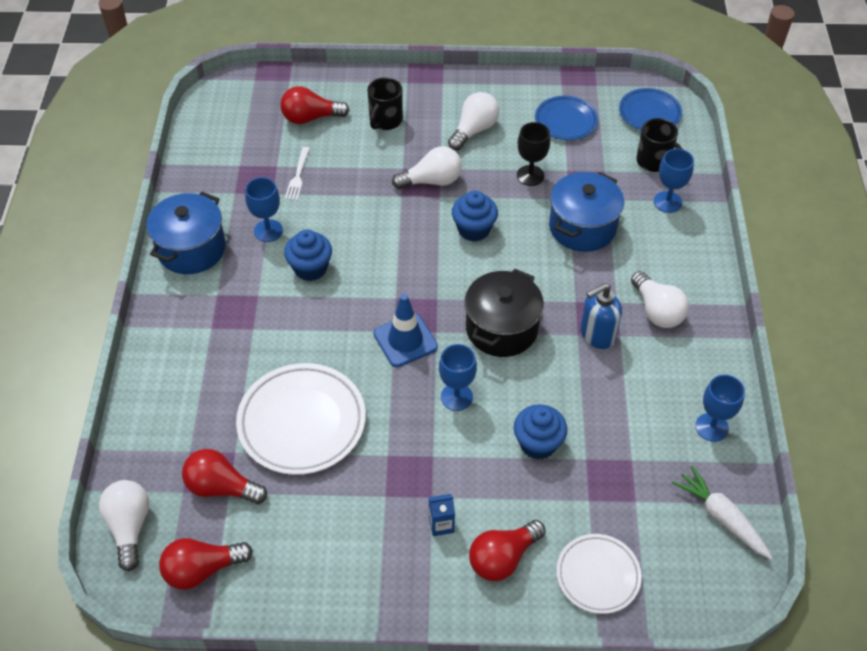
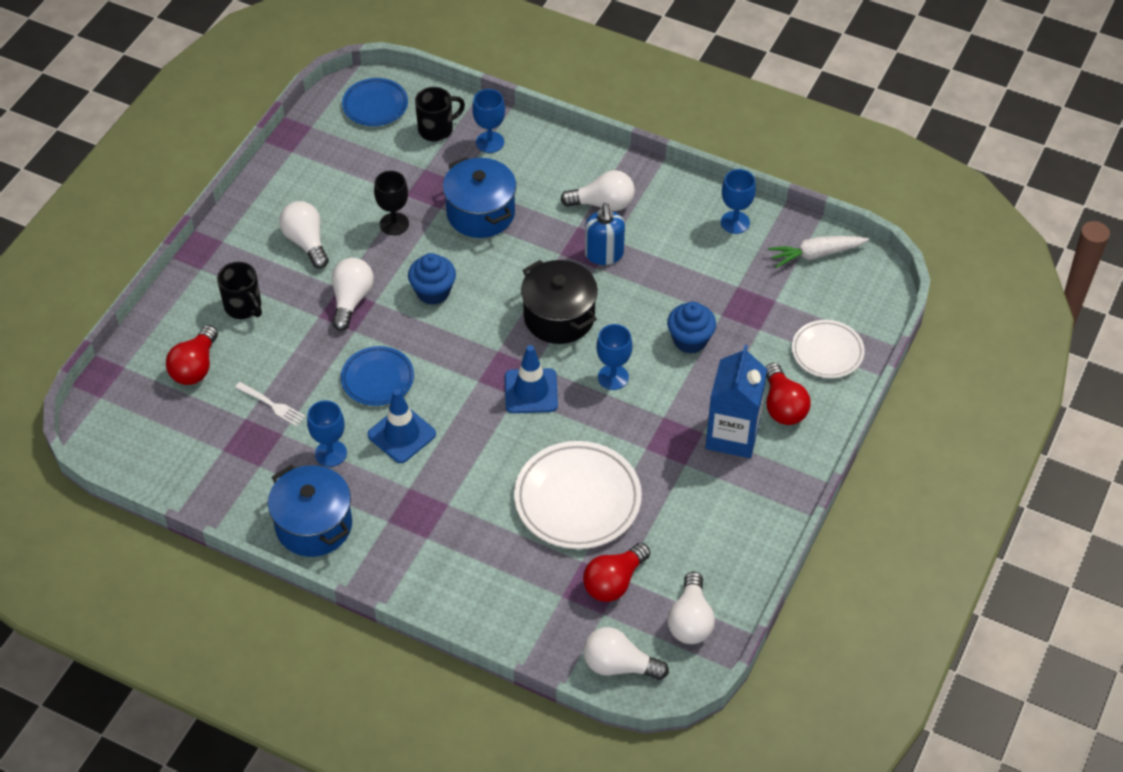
camera: 65 degrees left, 0 degrees up
red light bulb [159,538,253,590] -> white light bulb [667,572,715,644]
blue cupcake [284,230,332,281] -> blue traffic cone [367,389,436,463]
blue carton [429,494,455,536] -> blue carton [705,345,767,458], size x2.32
blue plate [535,96,598,140] -> blue plate moved to [341,346,414,406]

